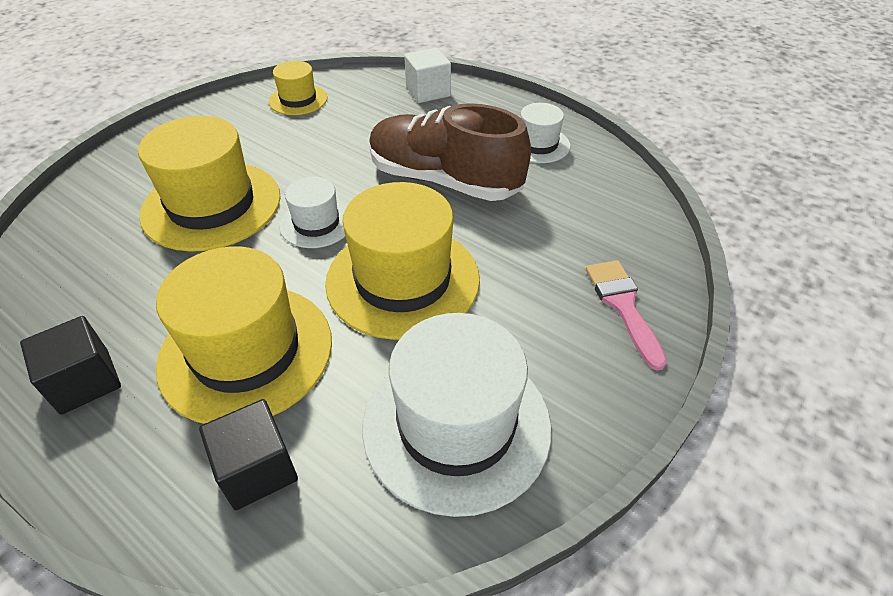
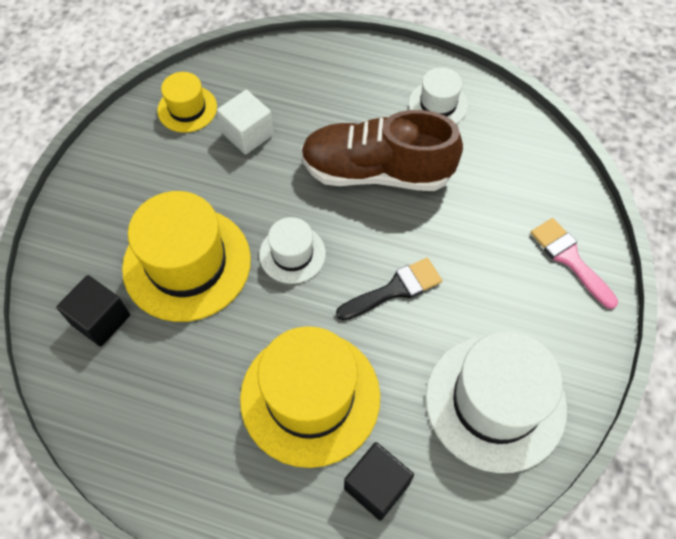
camera: 20 degrees left, 15 degrees up
black cube [20,316,121,415] -> black cube moved to [56,275,130,347]
yellow hat [325,182,480,340] -> black brush [336,258,442,320]
white cube [404,48,451,103] -> white cube moved to [217,90,274,155]

